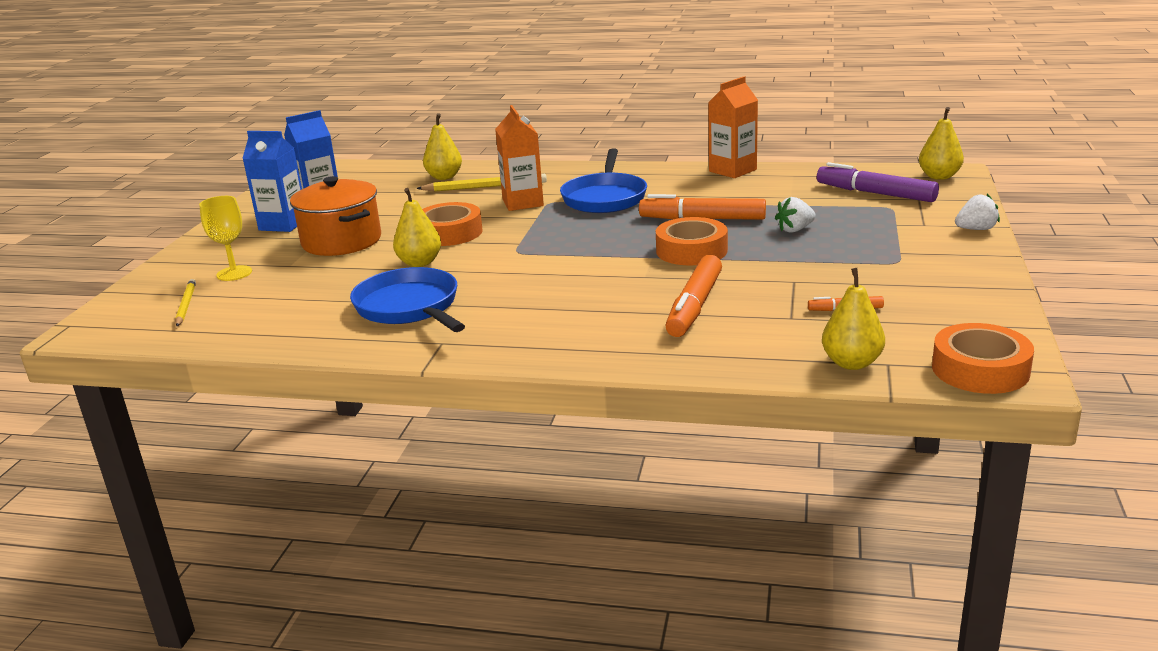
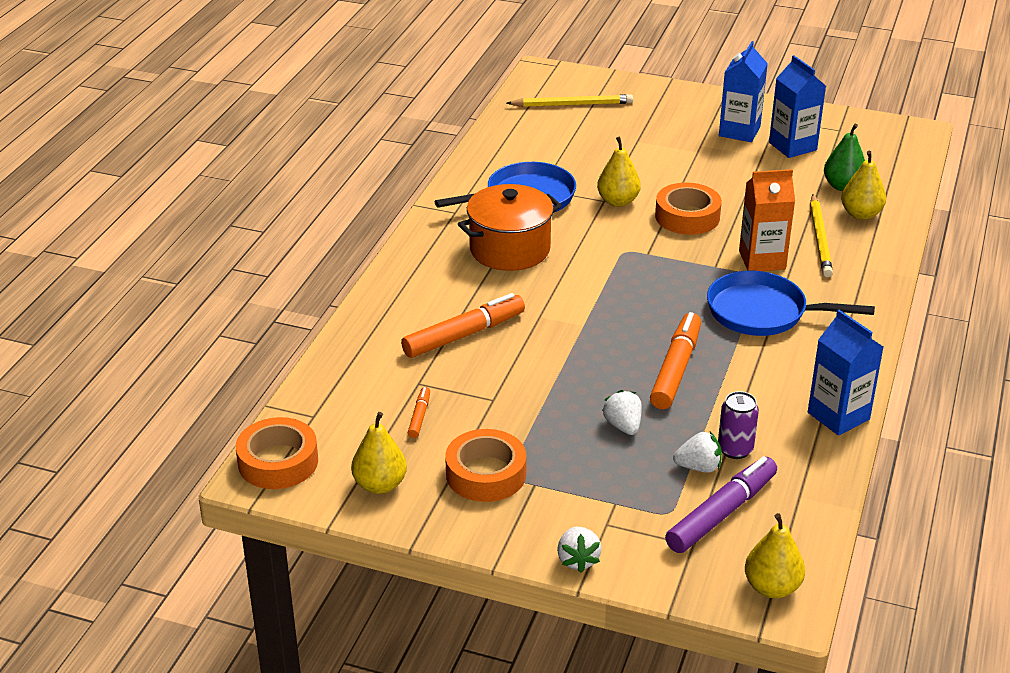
camera: 95 degrees right, 10 degrees up
yellow pencil [175,279,196,326] -> yellow pencil [506,94,633,107], size x1.52
yellow goblet [199,196,252,281] -> none
orange pot [290,176,381,256] -> orange pot moved to [458,184,562,271]
orange tape [656,217,728,265] -> orange tape moved to [445,429,527,502]
orange marker [666,255,722,337] -> orange marker turned 120 degrees clockwise [401,293,525,358]
orange carton [708,76,758,178] -> blue carton [808,310,883,436]
yellow pear [822,268,885,370] -> yellow pear moved to [351,412,407,494]
none -> white strawberry [673,432,722,473]
none -> purple can [718,391,759,459]
none -> green pear [824,124,865,191]

